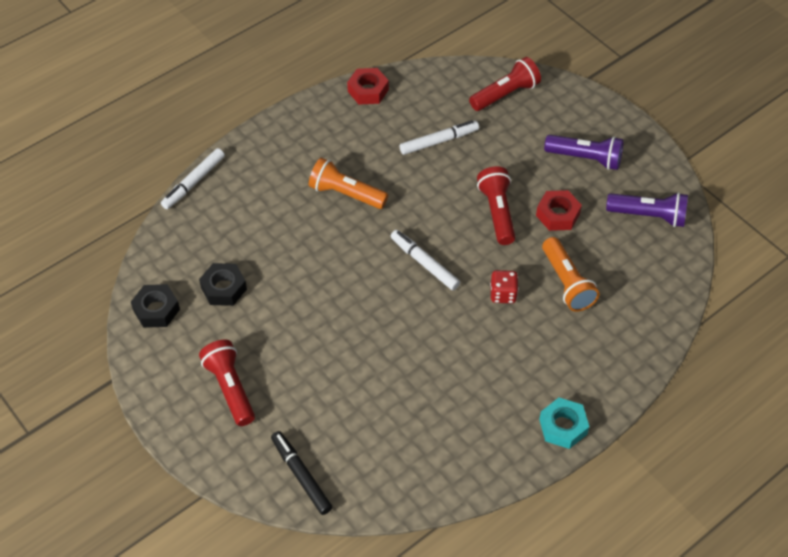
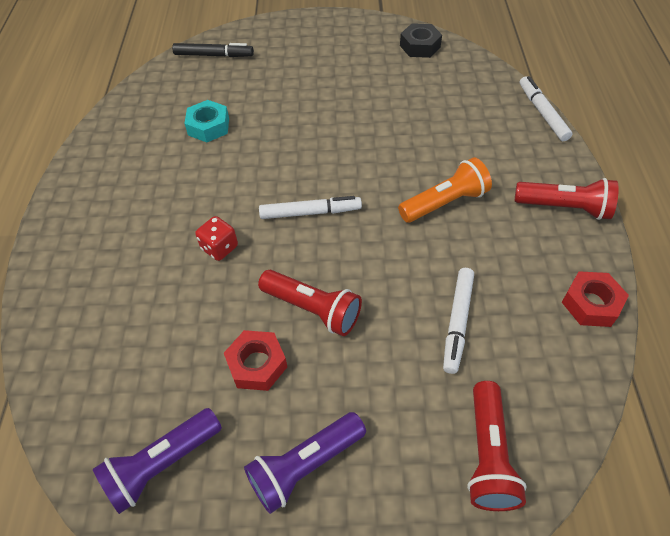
camera: 130 degrees right, 0 degrees up
black nut [199,263,247,306] -> none
red flashlight [199,339,255,426] -> red flashlight moved to [515,178,619,220]
turquoise nut [539,398,589,449] -> turquoise nut moved to [184,100,229,142]
orange flashlight [542,237,599,312] -> none

